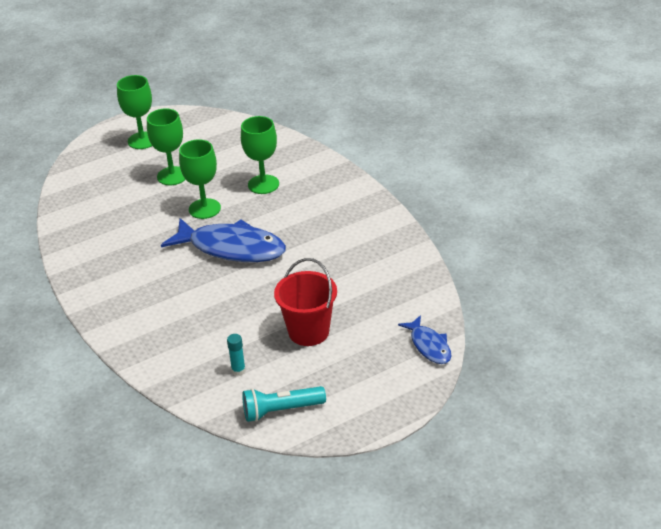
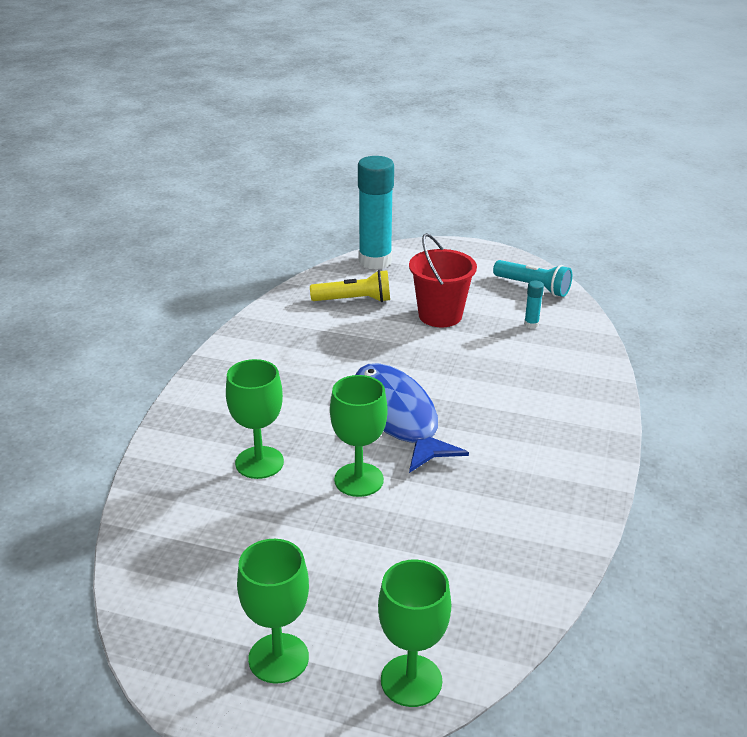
camera: 135 degrees left, 5 degrees down
green goblet [147,109,186,185] -> green goblet moved to [378,560,451,707]
blue fish [398,315,451,364] -> turquoise glue stick [358,156,394,270]
none -> yellow flashlight [310,270,390,302]

